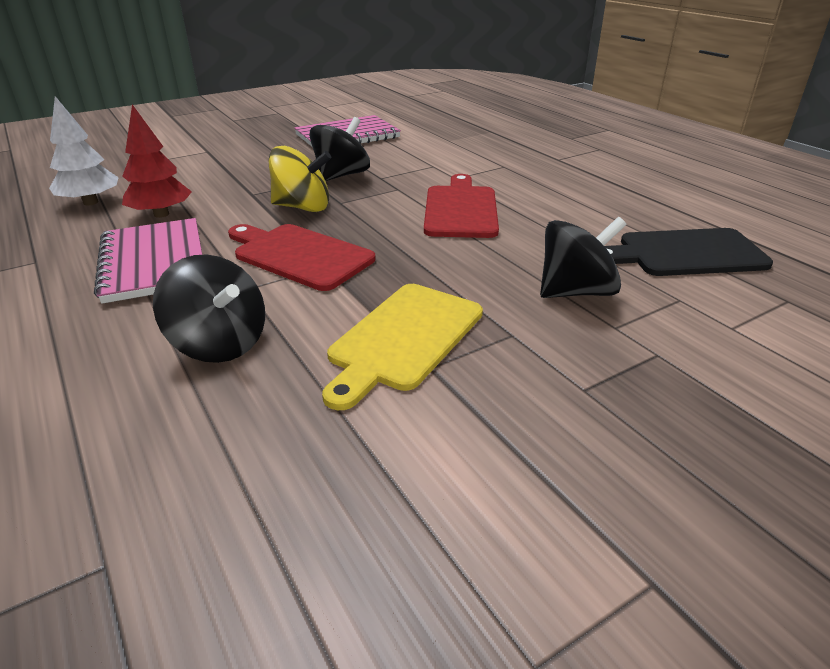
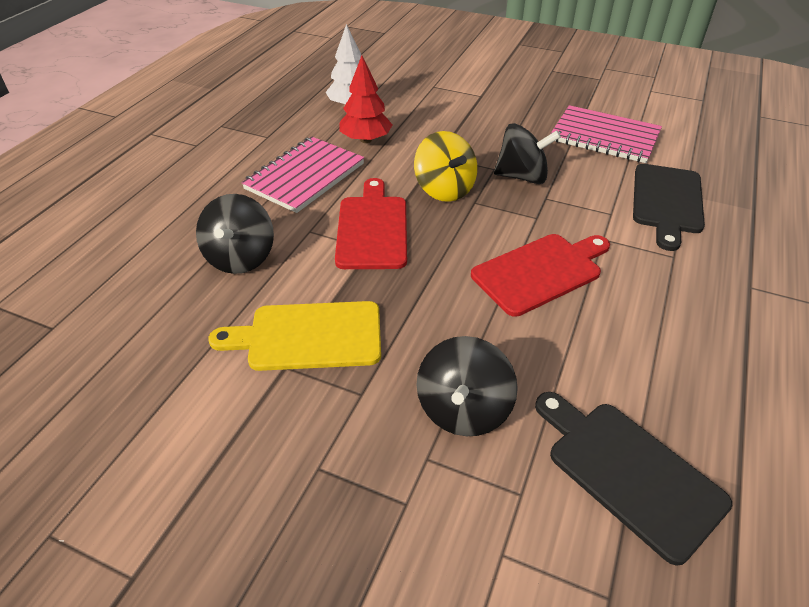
camera: 55 degrees right, 10 degrees up
black spinning top [540,217,627,298] -> black spinning top turned 75 degrees clockwise [417,336,518,436]
none -> black cutting board [633,164,705,251]

